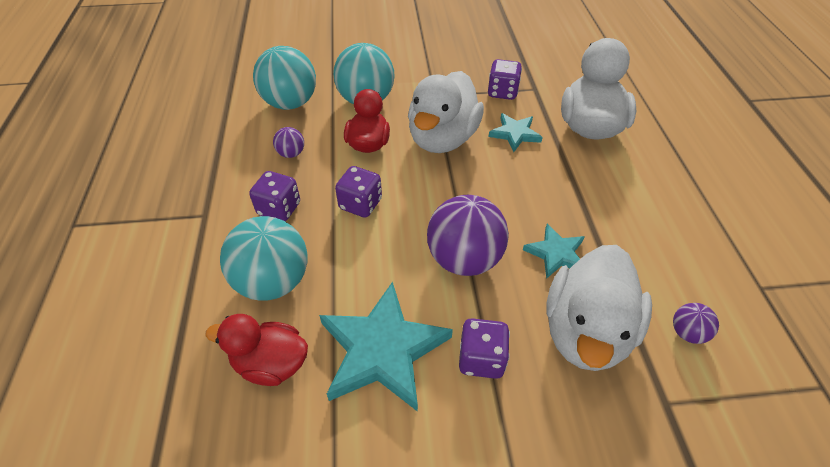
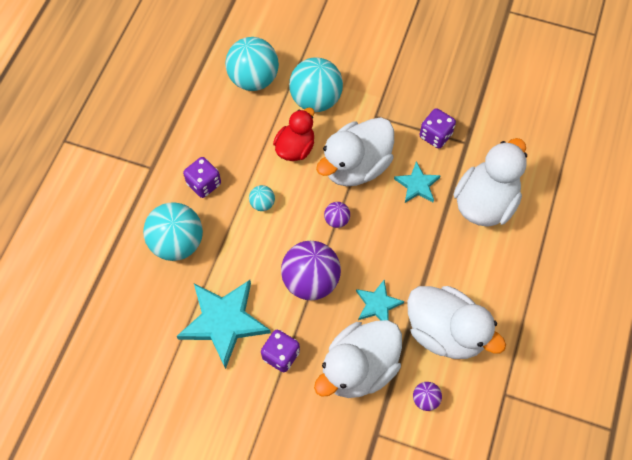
camera: 25 degrees right, 15 degrees up
red duck [205,314,308,386] -> none
purple ball [273,127,304,158] -> purple ball moved to [324,202,350,228]
purple dice [335,166,382,218] -> turquoise ball [249,185,275,211]
none -> white duck [407,286,506,359]

